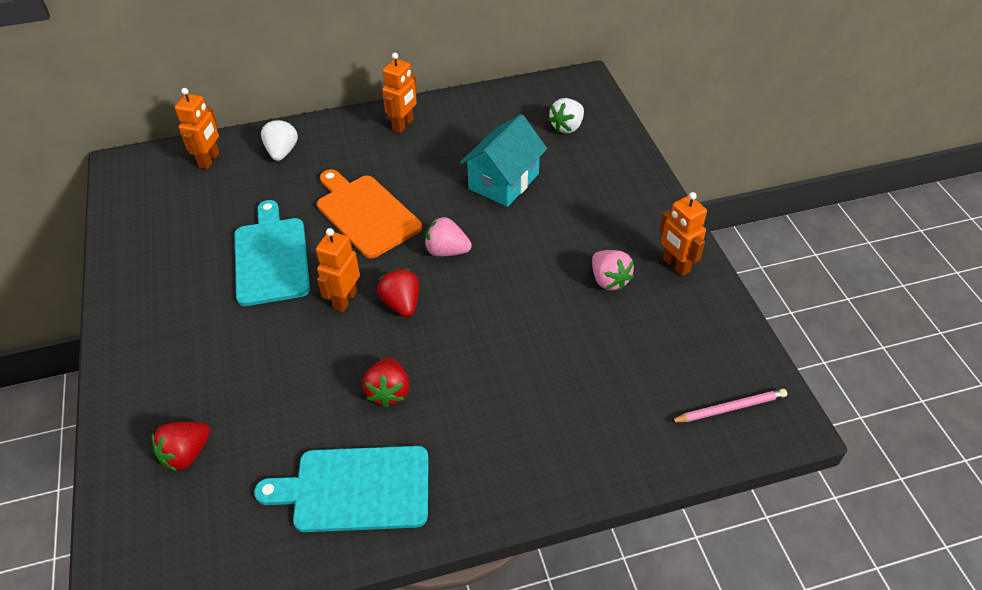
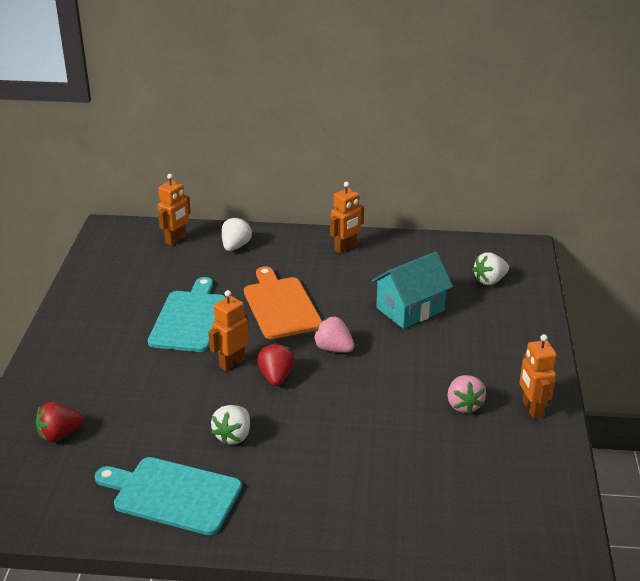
camera: 20 degrees right, 15 degrees down
red strawberry [362,357,409,408] -> white strawberry [211,405,250,445]
pink pencil [670,389,787,422] -> none

